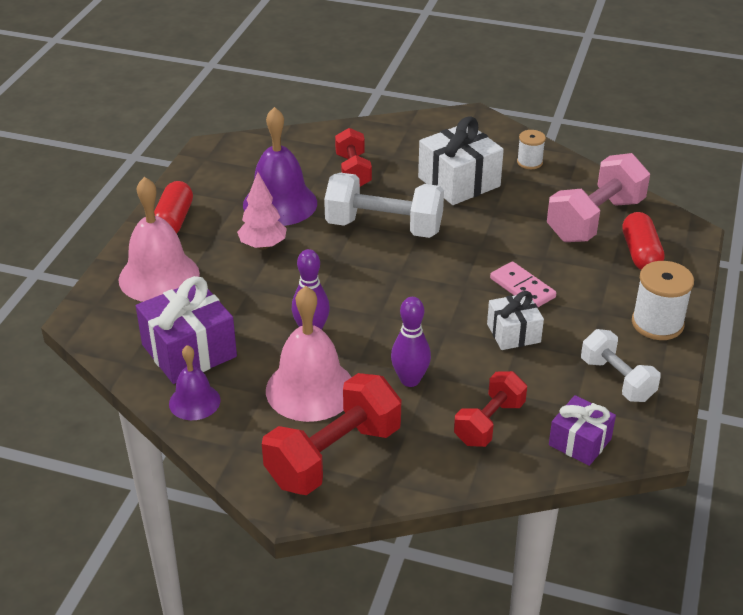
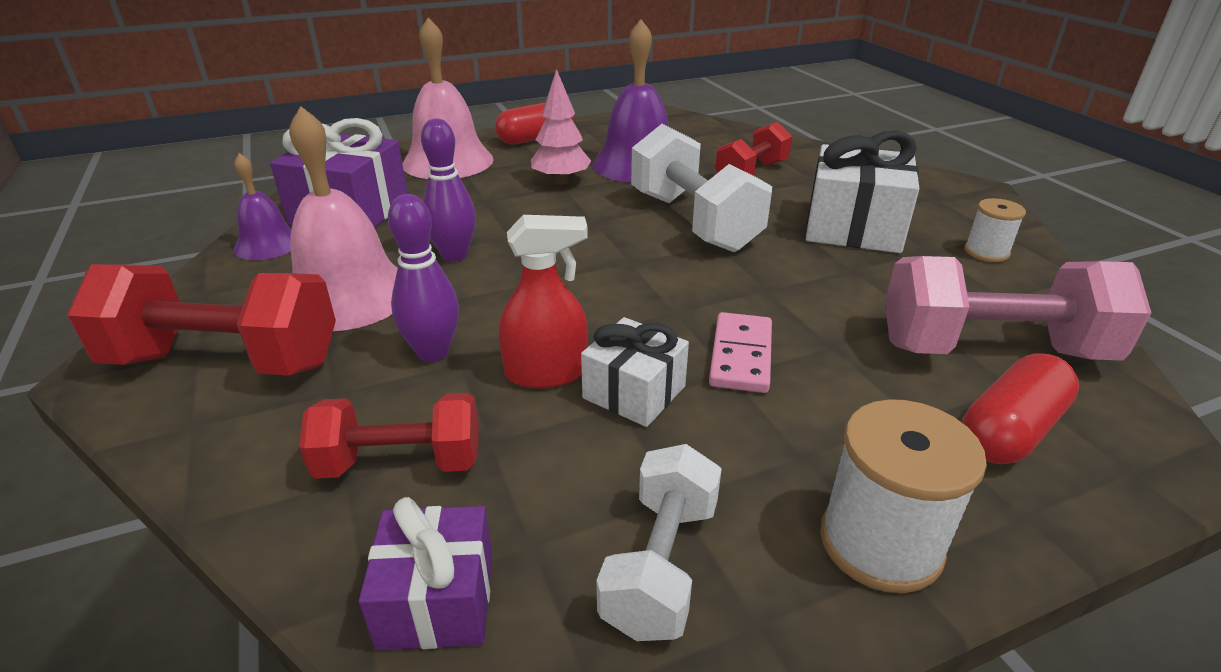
camera: 50 degrees right, 5 degrees down
none -> red spray bottle [499,215,588,388]

